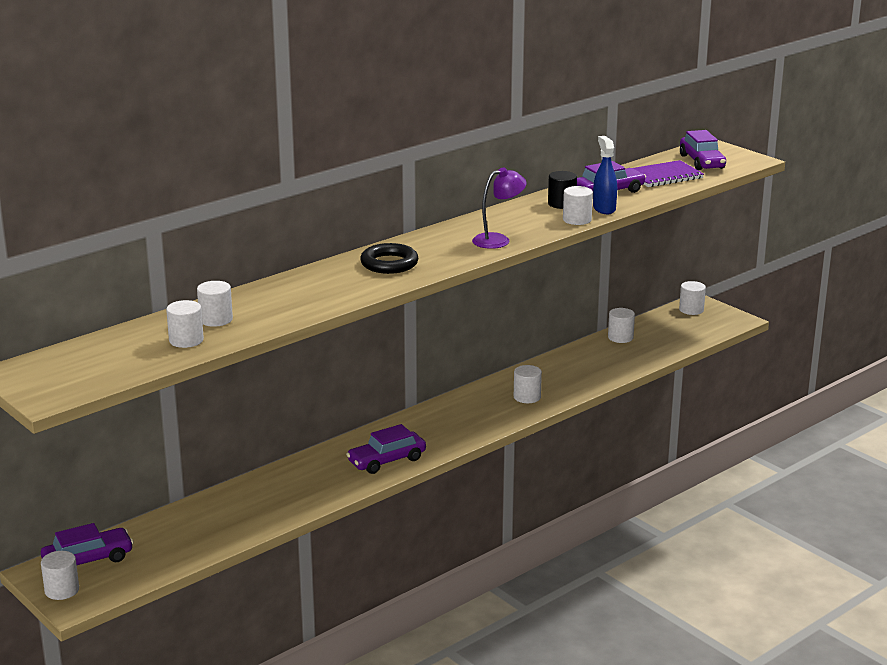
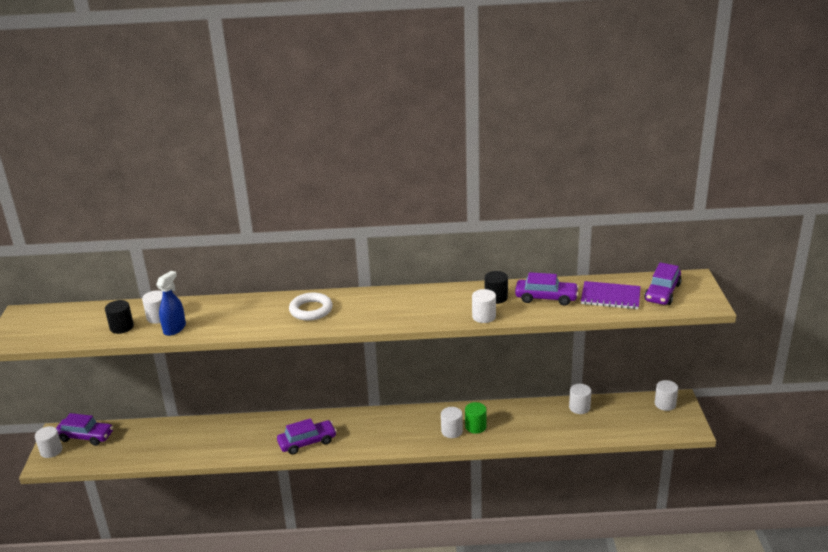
camera: 40 degrees right, 5 degrees up
white cylinder [166,300,204,348] -> black cylinder [105,300,134,334]
purple car [346,424,426,474] -> purple car turned 150 degrees clockwise [277,418,337,455]
black ring [360,243,418,274] -> white ring [289,292,333,321]
purple lamp [472,167,527,249] -> none
blue spray bottle [593,136,617,214] -> blue spray bottle moved to [156,271,186,336]
none -> green cylinder [465,402,487,434]

